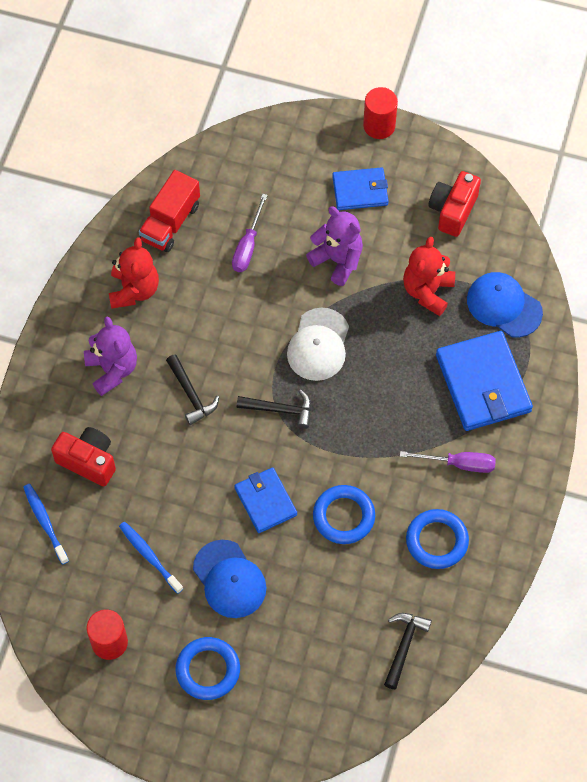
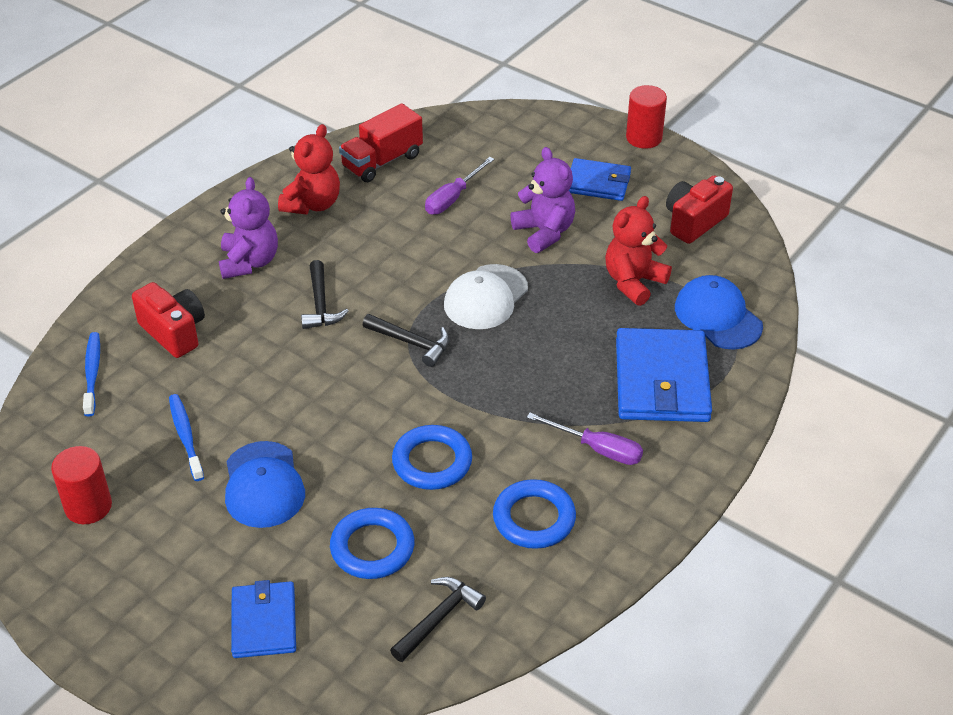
camera: 20 degrees right, 20 degrees down
blue ring [175,637,240,700] -> blue ring moved to [330,508,415,579]
blue wallet [234,467,297,533] -> blue wallet moved to [231,580,296,658]

